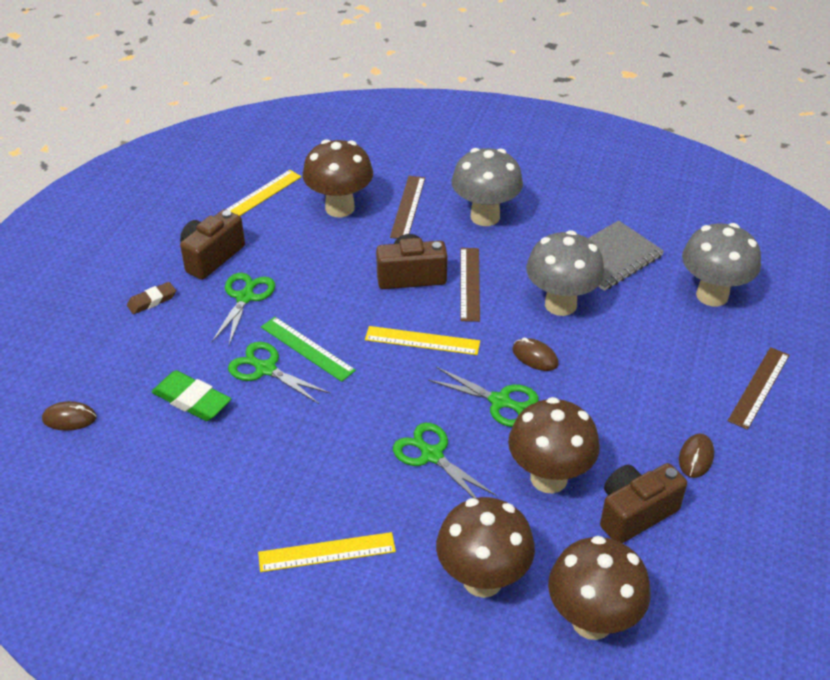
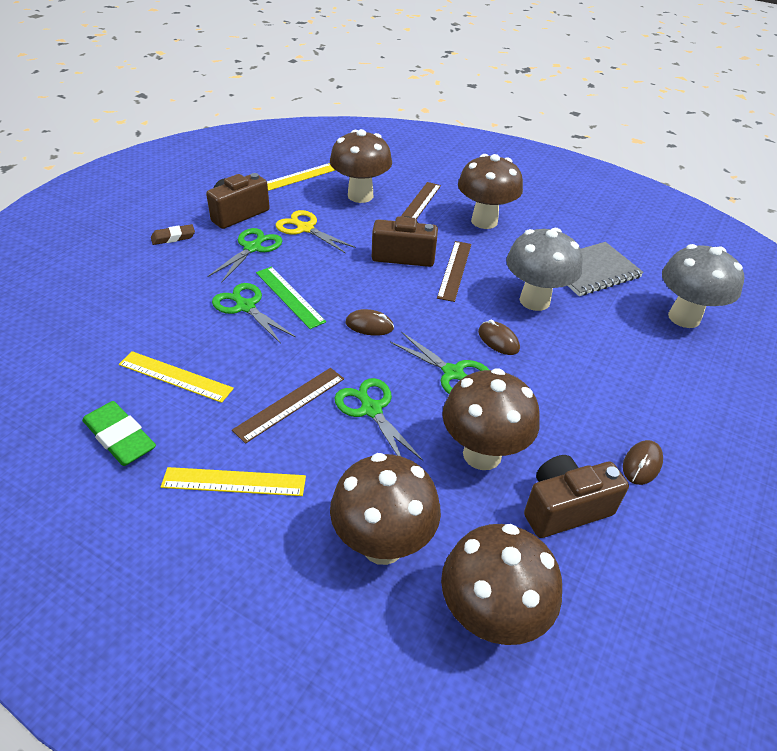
camera: 10 degrees right, 0 degrees up
brown mouse [42,401,97,431] -> brown mouse moved to [346,309,394,336]
green eraser [152,370,231,421] -> green eraser moved to [82,401,156,466]
yellow ruler [365,326,480,355] -> yellow ruler moved to [119,351,234,403]
grey mushroom [451,148,523,226] -> brown mushroom [458,154,523,229]
brown ruler [728,347,790,430] -> brown ruler moved to [232,368,344,444]
none -> yellow scissors [276,210,356,254]

